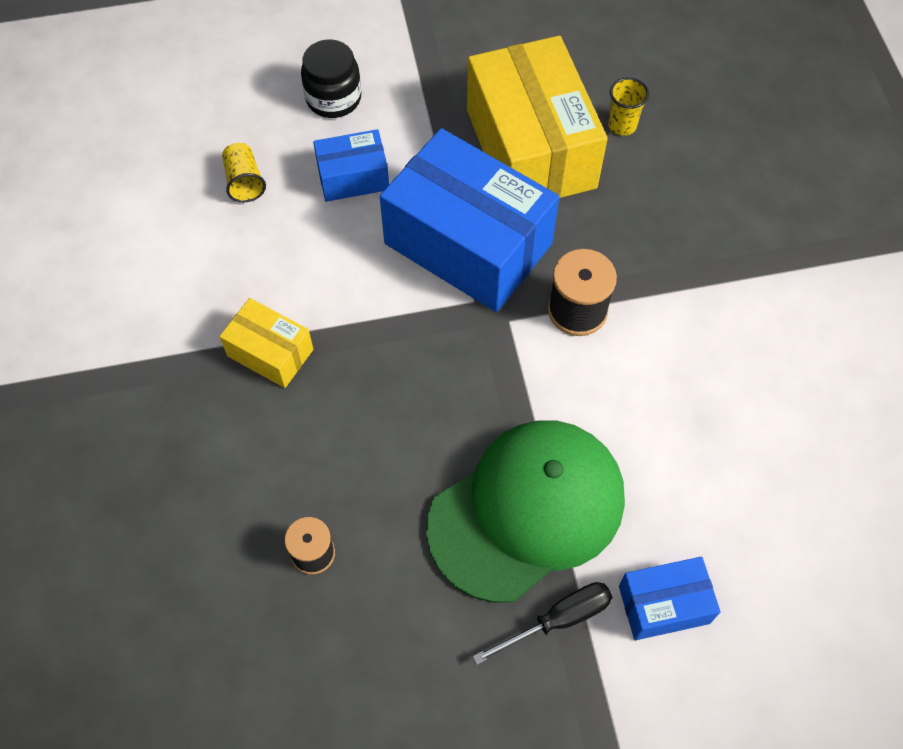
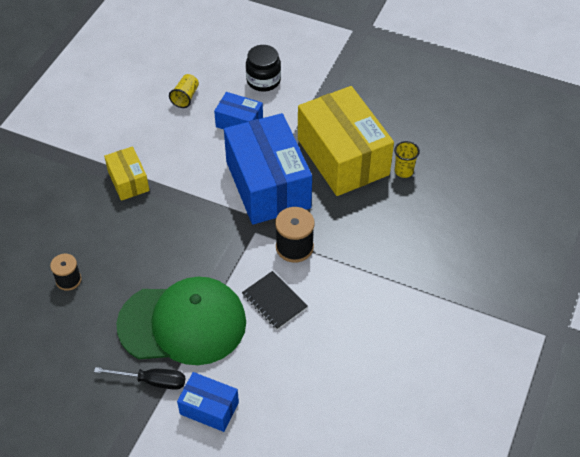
camera: 35 degrees right, 10 degrees down
yellow box [467,36,608,198] -> yellow box turned 45 degrees counterclockwise [298,86,394,196]
none -> black notebook [242,271,308,330]

